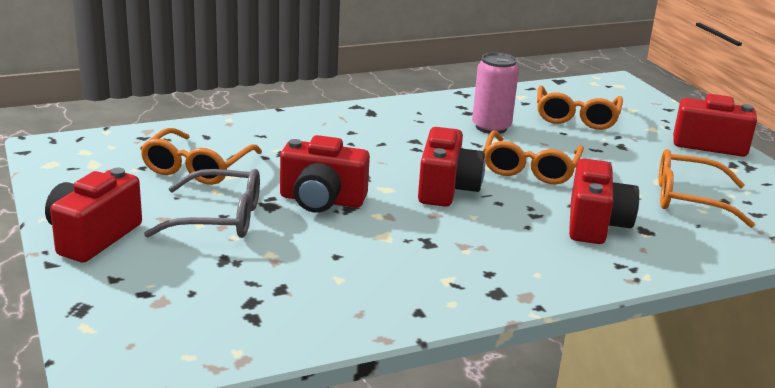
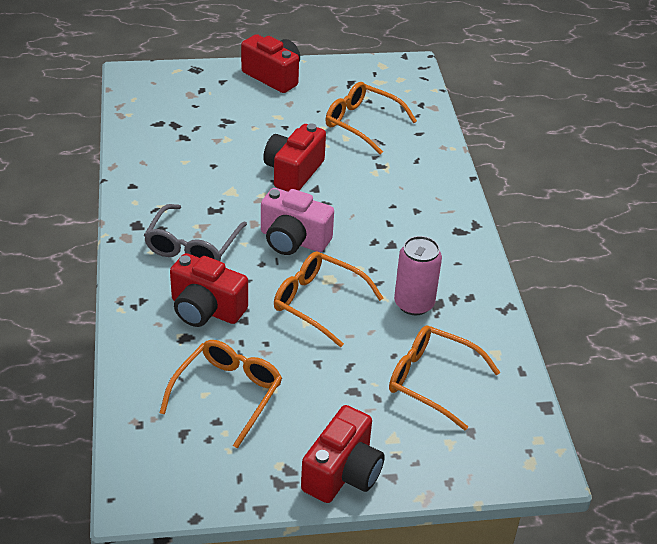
camera: 105 degrees right, 15 degrees up
grey glasses [144,169,260,238] -> grey glasses moved to [144,204,247,261]
red camera [418,127,485,207] -> pink camera [261,188,334,255]

